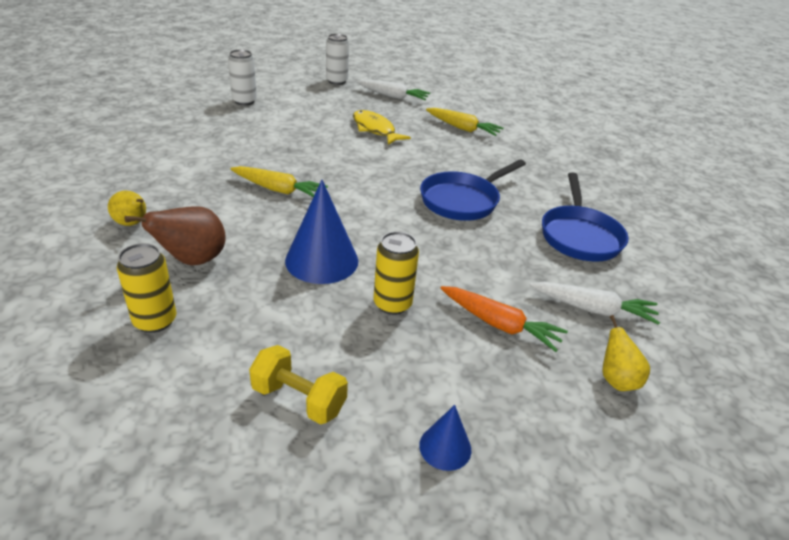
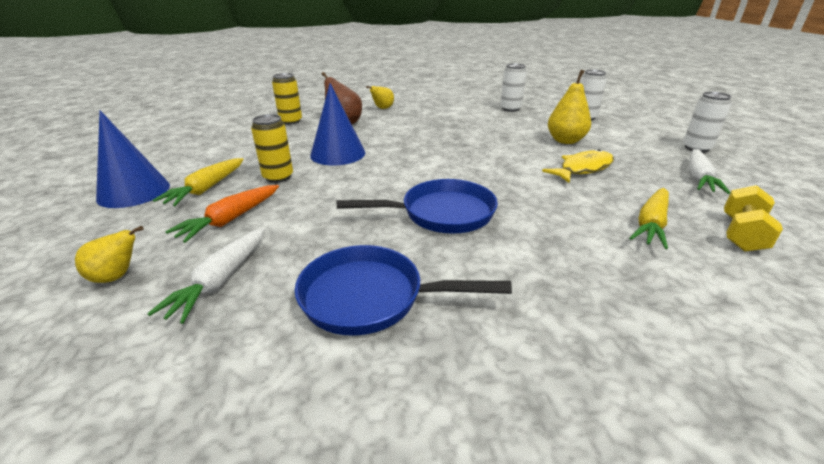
camera: 95 degrees right, 5 degrees down
yellow carrot [230,166,328,197] -> yellow carrot moved to [153,158,244,206]
yellow dumbbell [249,345,348,424] -> yellow dumbbell moved to [724,185,783,252]
blue cone [419,405,471,471] -> blue cone [96,110,170,208], size x1.91
blue pan [420,159,526,221] -> blue pan turned 120 degrees clockwise [337,179,498,234]
none -> white can [500,63,527,112]
none -> yellow pear [548,70,591,144]

